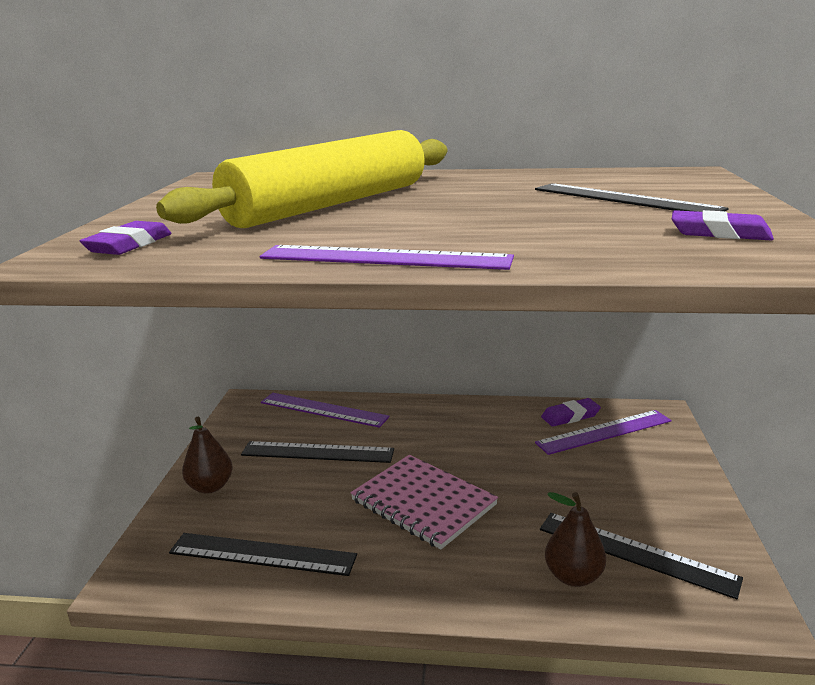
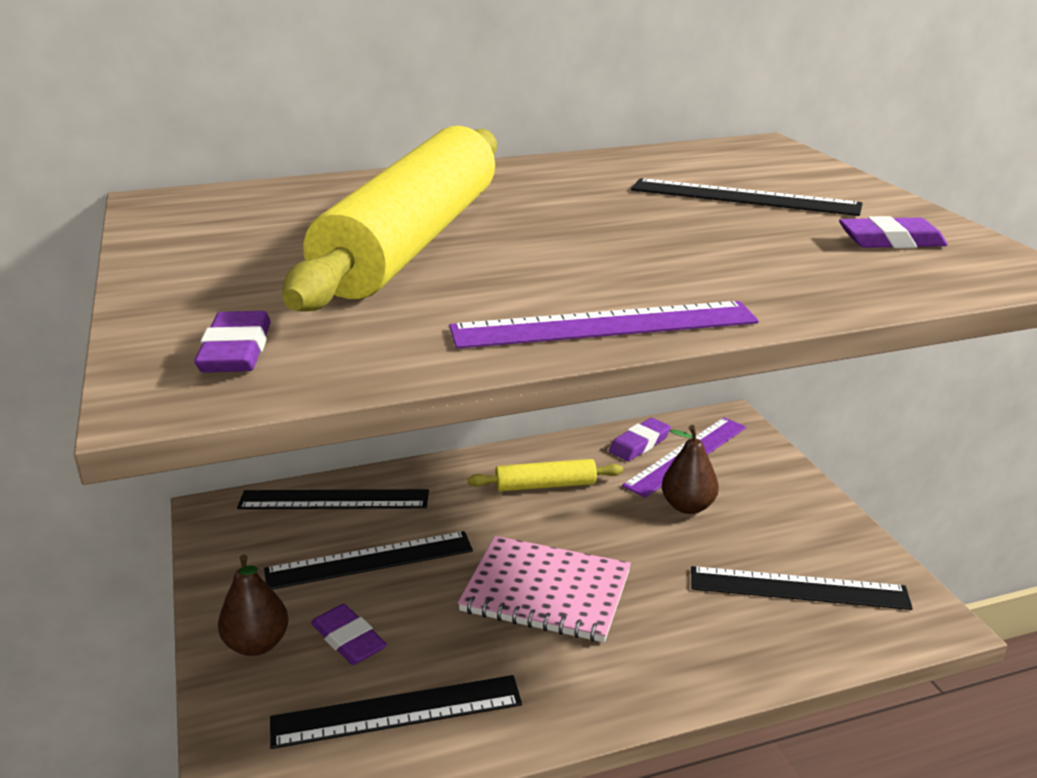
camera: 25 degrees left, 5 degrees up
purple ruler [261,393,389,428] -> black ruler [237,489,429,509]
brown pear [545,492,606,587] -> brown pear moved to [662,425,719,514]
none -> purple eraser [311,604,387,665]
none -> yellow rolling pin [468,459,623,491]

